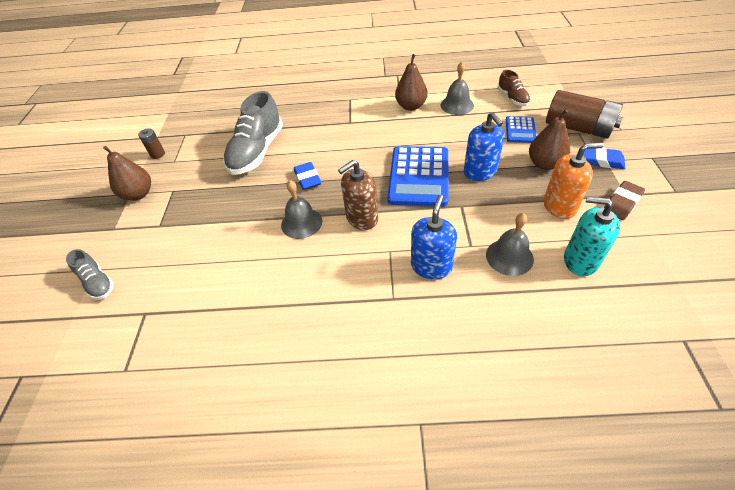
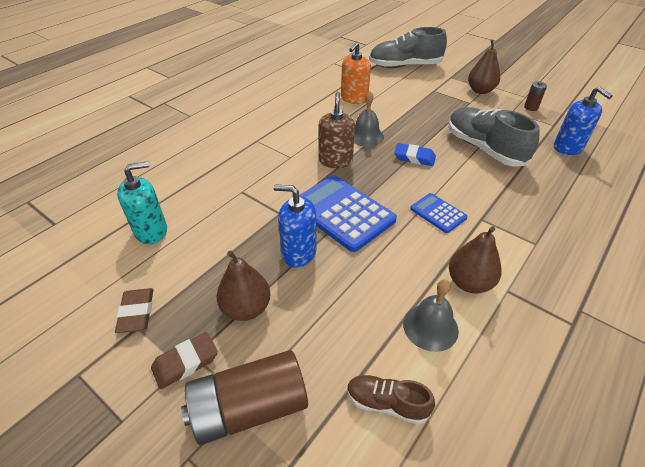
camera: 125 degrees right, 5 degrees down
grey shoe [66,249,114,299] -> grey shoe [369,27,447,68], size x1.92
blue soap dispenser [411,195,457,279] -> blue soap dispenser moved to [554,87,613,155]
grey bell [486,213,534,276] -> none
blue calculator [506,116,537,143] -> blue calculator moved to [410,193,467,233]
orange soap dispenser [544,143,604,219] -> orange soap dispenser moved to [341,42,371,104]
blue eraser [583,147,625,169] -> brown eraser [151,332,218,389]

